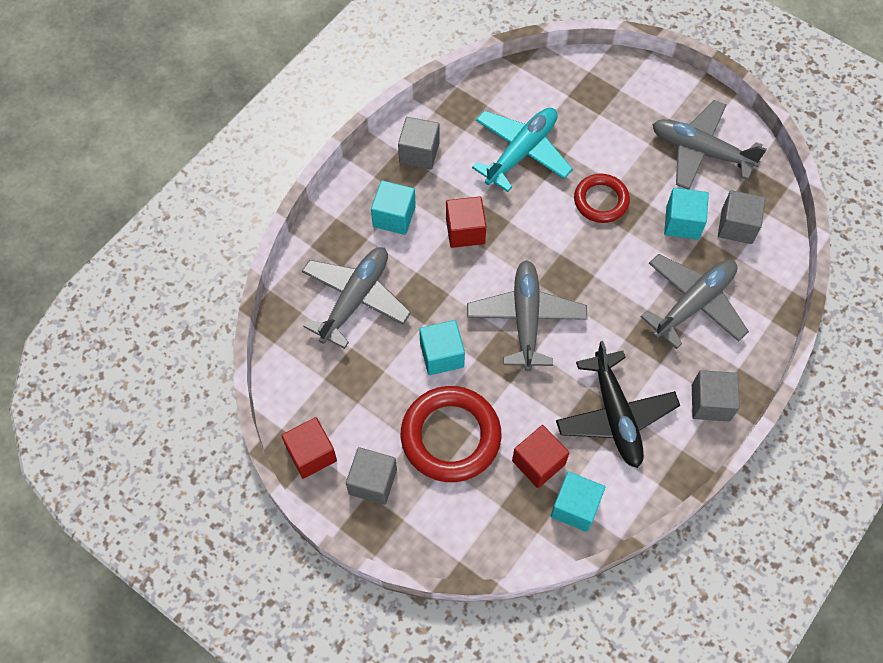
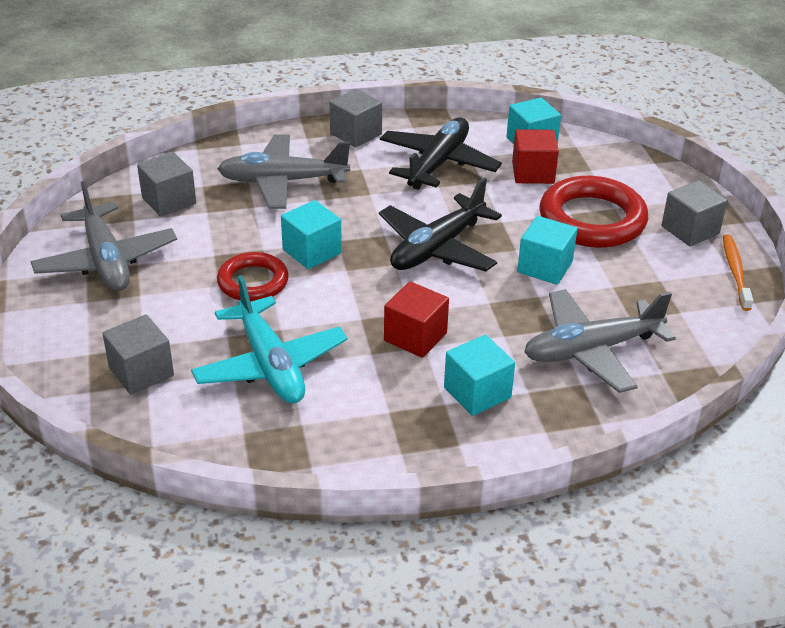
camera: 140 degrees left, 25 degrees down
red cube [281,417,337,479] -> orange toothbrush [723,235,753,311]
grey cube [398,117,440,170] -> grey cube moved to [102,314,174,395]
grey plane [467,260,588,371] -> black plane [379,178,502,272]
turquoise plane [472,108,573,192] -> turquoise plane turned 105 degrees counterclockwise [191,275,348,404]
turquoise cube [664,188,709,240] -> turquoise cube moved to [281,200,342,269]

